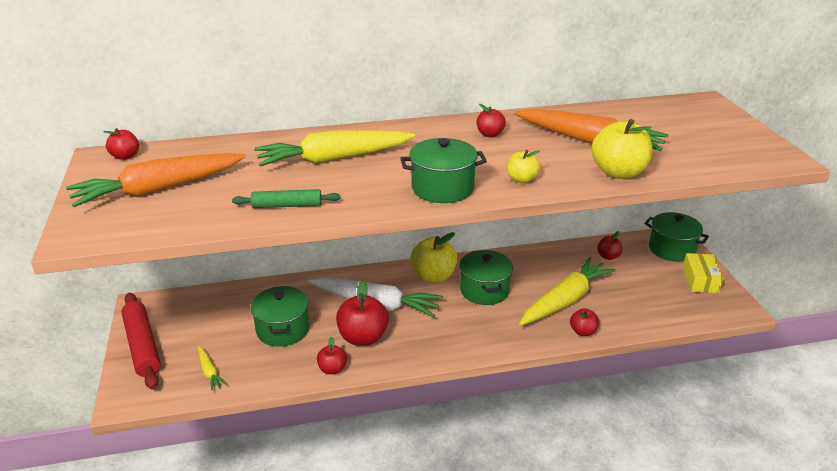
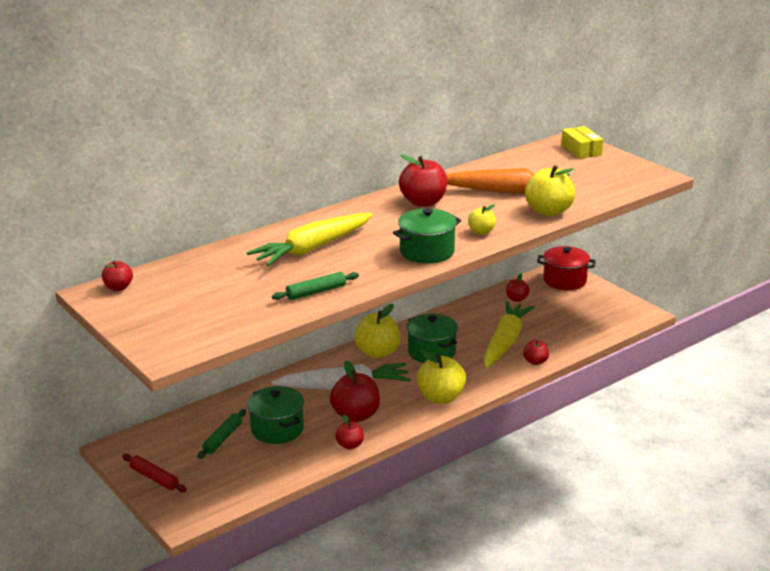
camera: 25 degrees left, 5 degrees down
orange carrot [66,153,246,207] -> none
red rolling pin [121,293,161,390] -> red rolling pin [122,454,187,492], size x0.59
yellow carrot [198,346,227,391] -> none
red apple [477,104,506,137] -> red apple [399,155,447,207], size x1.82
green pot [644,212,709,262] -> red pot [537,246,596,290]
yellow box [683,253,724,293] -> yellow box moved to [561,126,603,159]
none -> green rolling pin [198,409,246,459]
none -> yellow apple [417,350,466,404]

